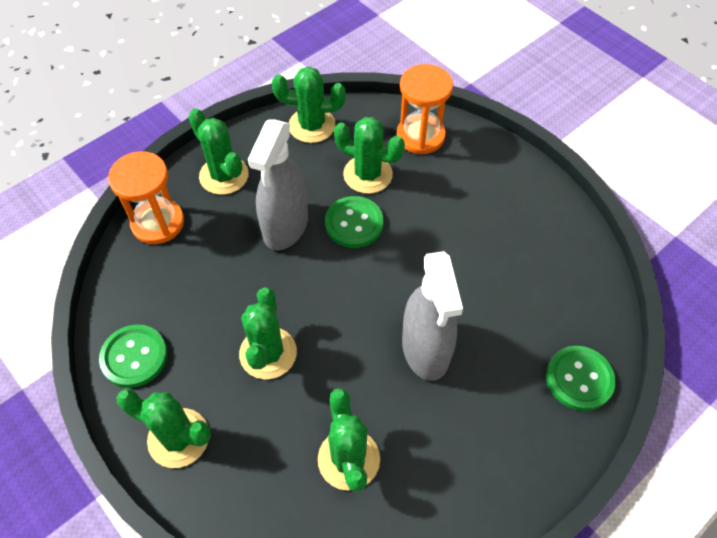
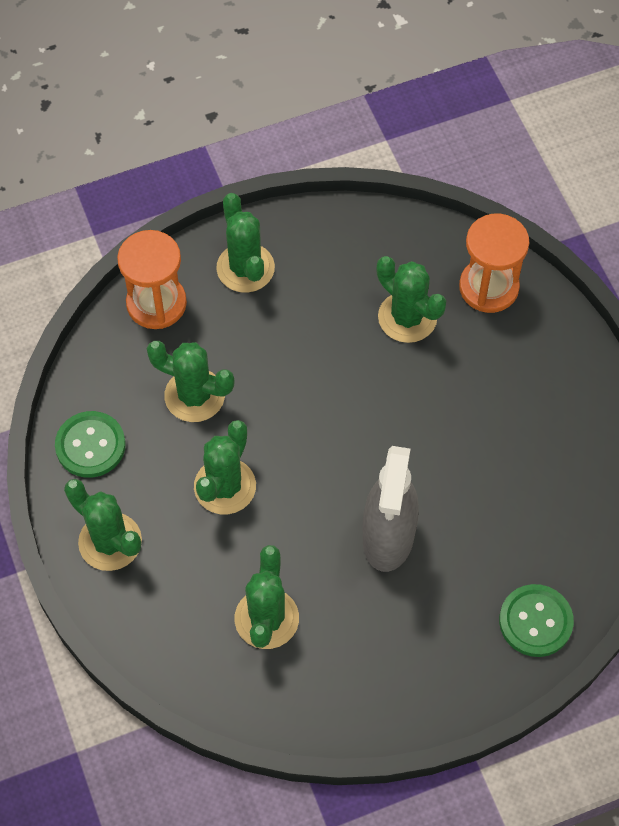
camera: 20 degrees right, 5 degrees up
grey spray bottle [248,120,308,250] -> none
green cactus [272,67,345,143] -> green cactus moved to [147,341,235,422]
green button [325,196,383,248] -> none

